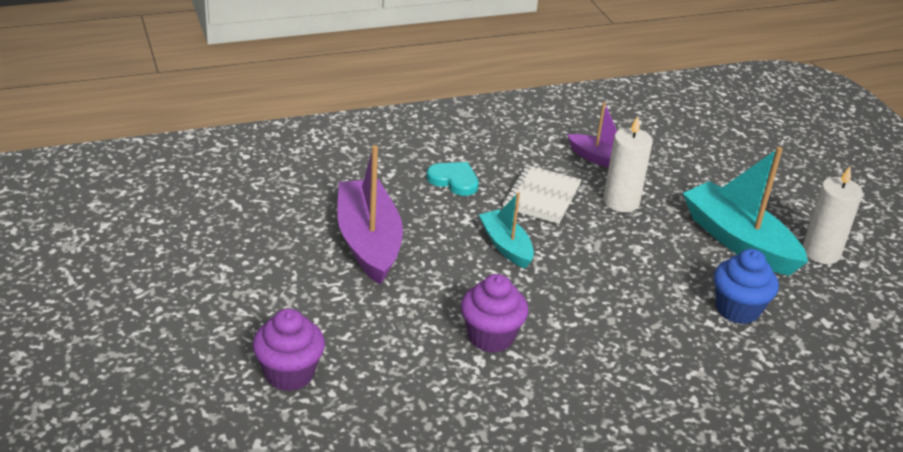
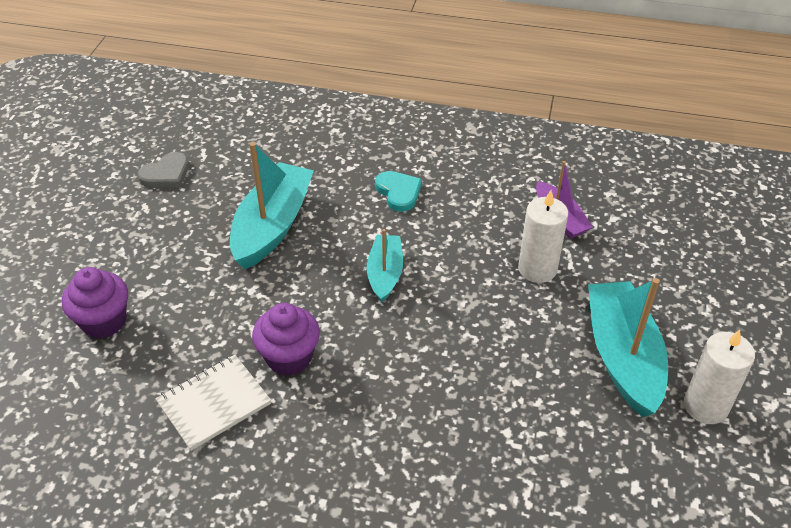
camera: 35 degrees right, 10 degrees up
purple boat [337,145,403,284] -> turquoise boat [230,142,314,270]
white notebook [502,165,581,224] -> white notebook moved to [156,355,271,451]
blue cupcake [714,249,779,324] -> none
none -> grey heart [138,152,189,187]

